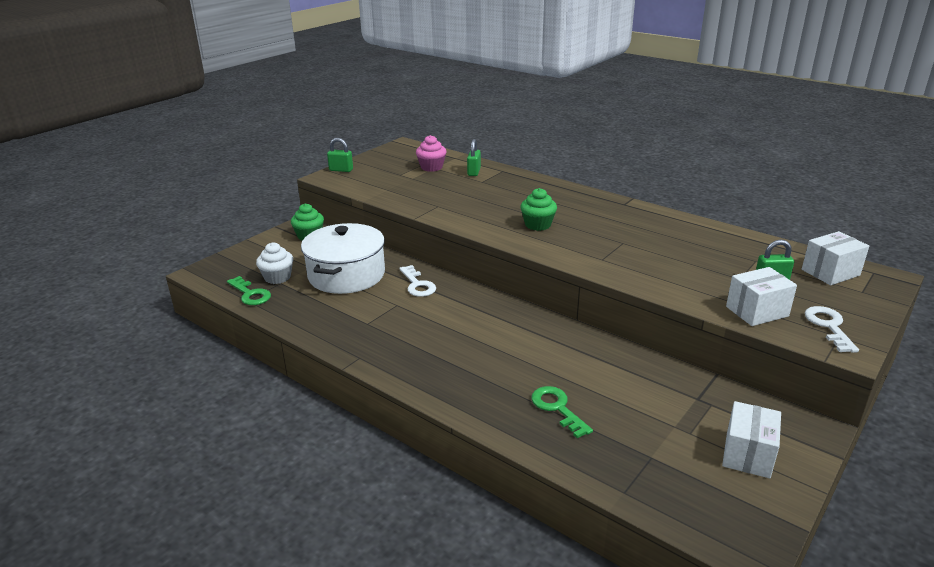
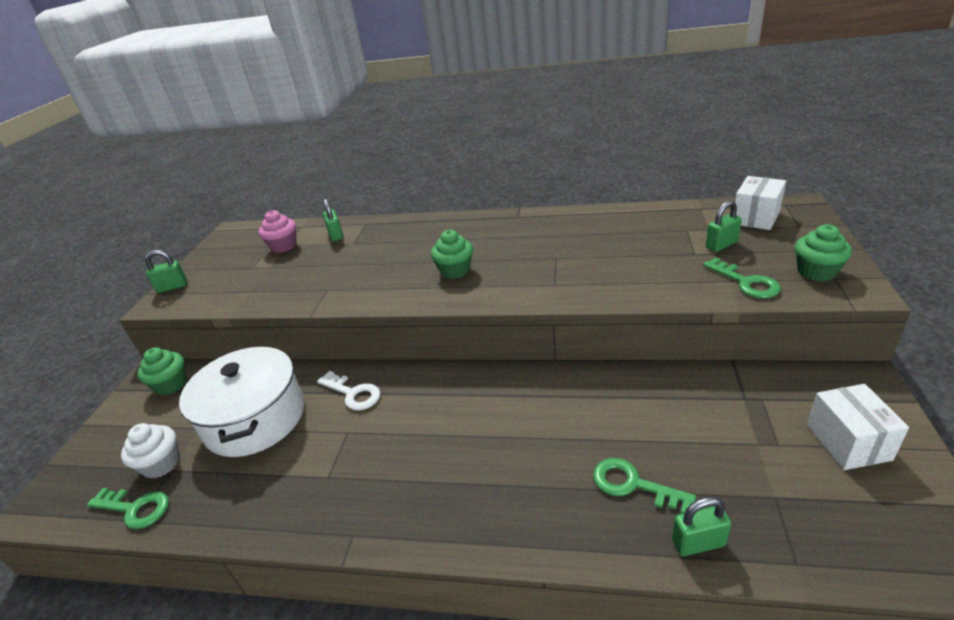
camera: 25 degrees left, 5 degrees up
white box [726,267,797,326] -> green key [703,257,781,298]
white key [805,306,859,353] -> green cupcake [795,224,852,281]
none -> green padlock [672,497,731,556]

